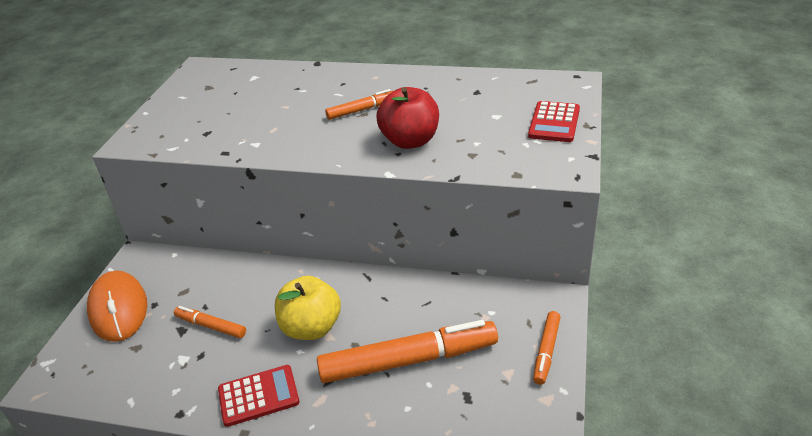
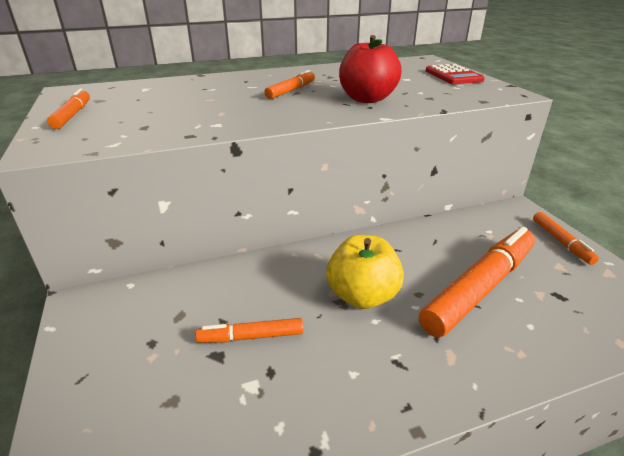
camera: 35 degrees left, 5 degrees down
orange mouse [87,270,147,342] -> none
red calculator [218,365,300,427] -> none
none -> orange marker [47,88,90,129]

